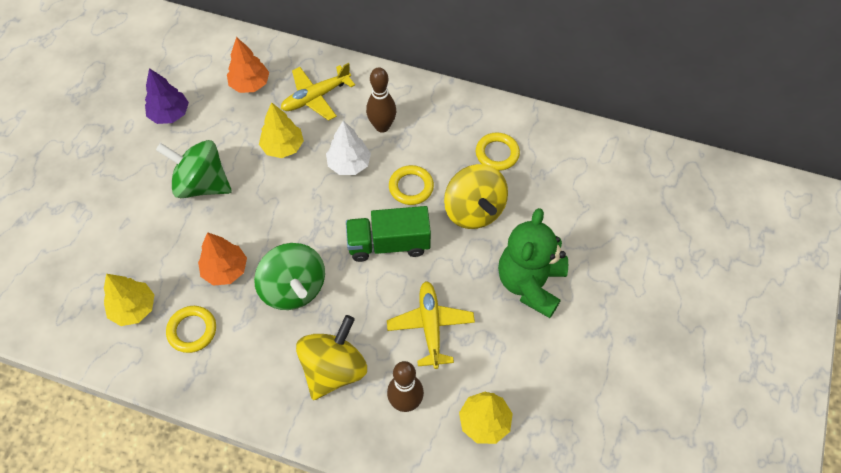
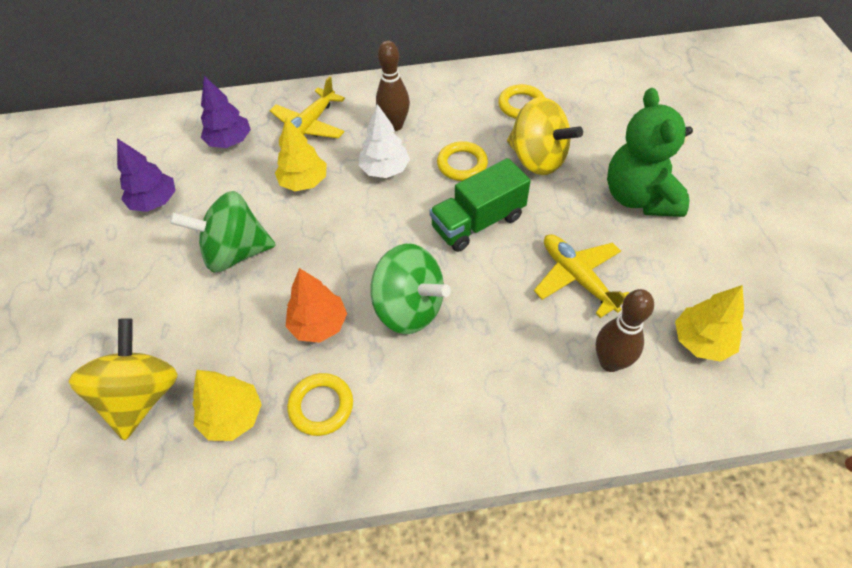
camera: 25 degrees left, 5 degrees down
orange tree [227,37,269,93] -> purple tree [201,76,251,148]
yellow spinning top [296,315,367,400] -> yellow spinning top moved to [69,318,178,440]

